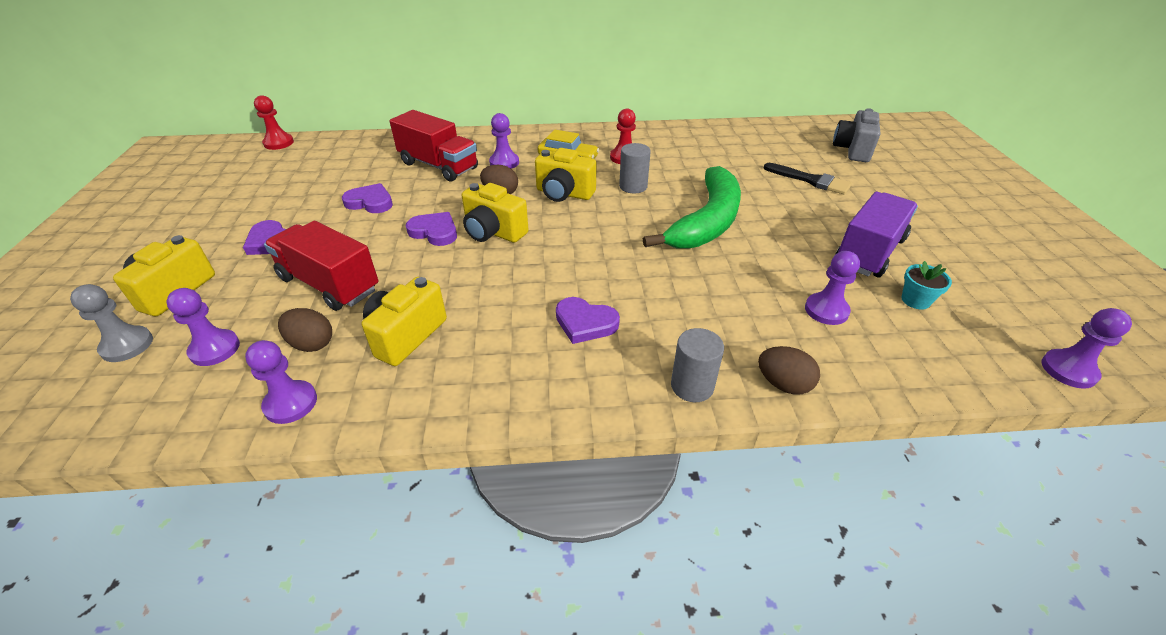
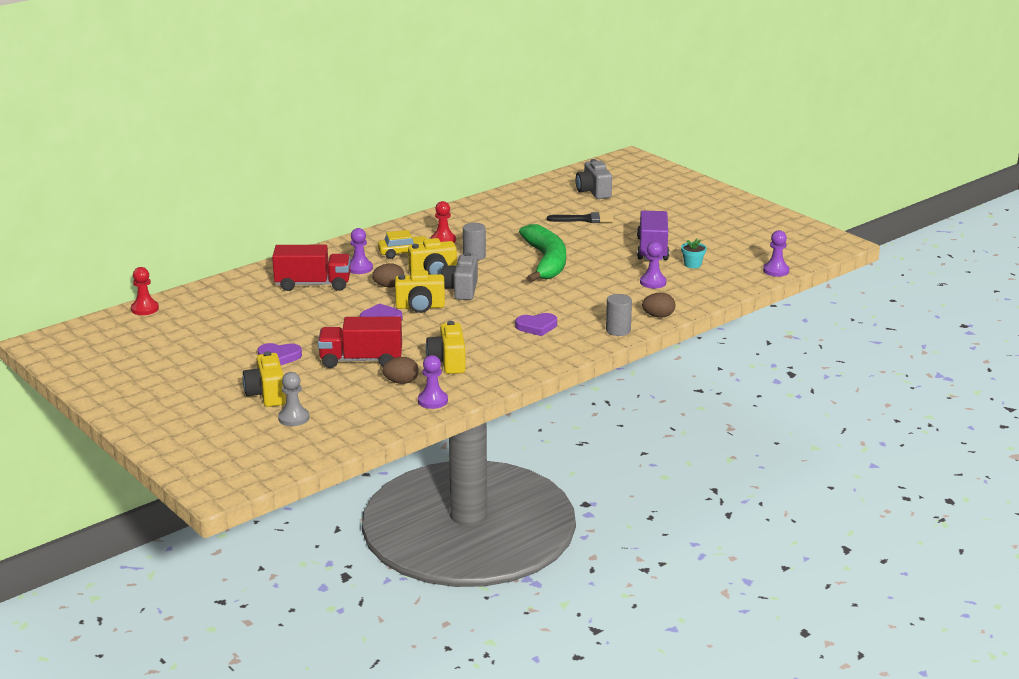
camera: 35 degrees left, 15 degrees down
purple pawn [166,288,240,366] -> none
purple heart [342,183,393,213] -> none
none -> grey camera [441,253,478,300]

